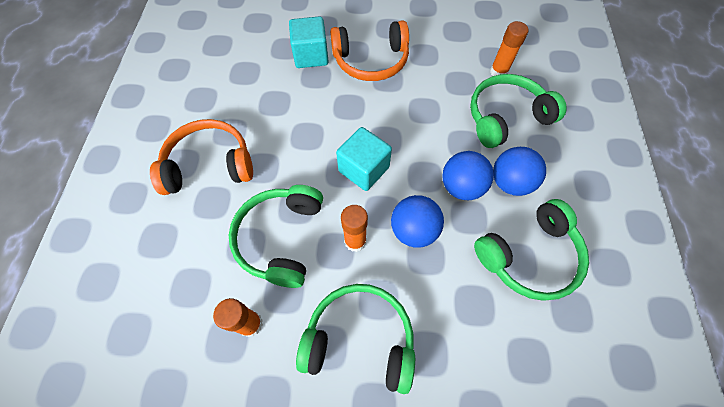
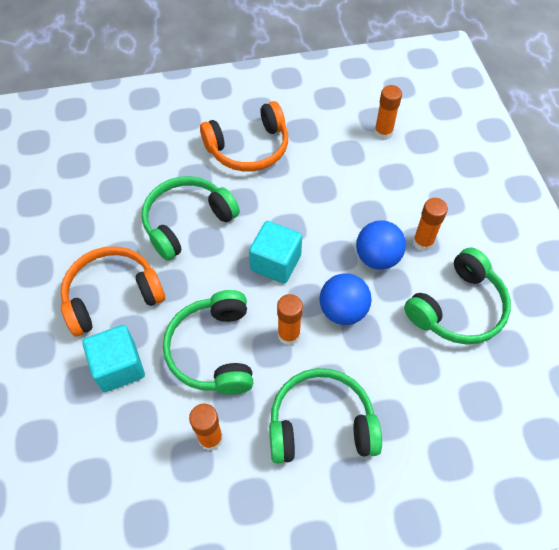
camera: 15 degrees left, 5 degrees down
turquoise cube [289,16,329,68] -> turquoise cube moved to [82,325,145,392]
green headphones [470,74,567,148] -> green headphones moved to [142,176,240,261]
blue ball [493,147,546,196] -> orange glue stick [413,198,448,251]

